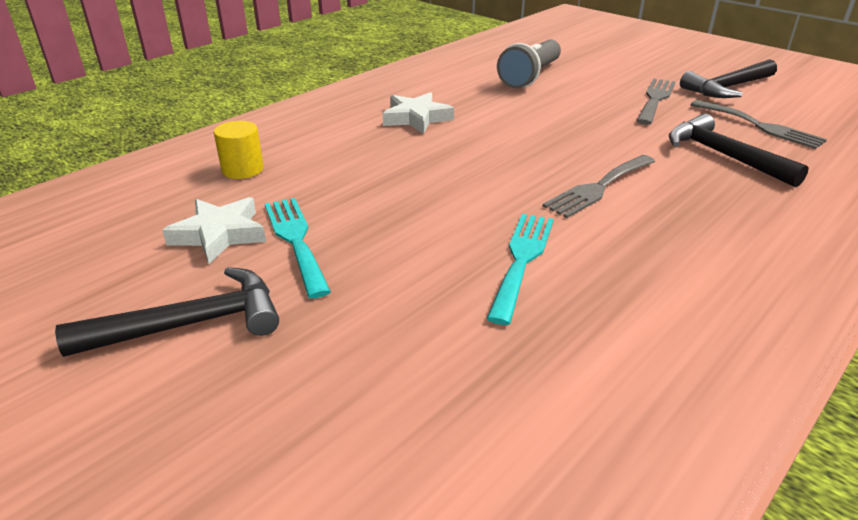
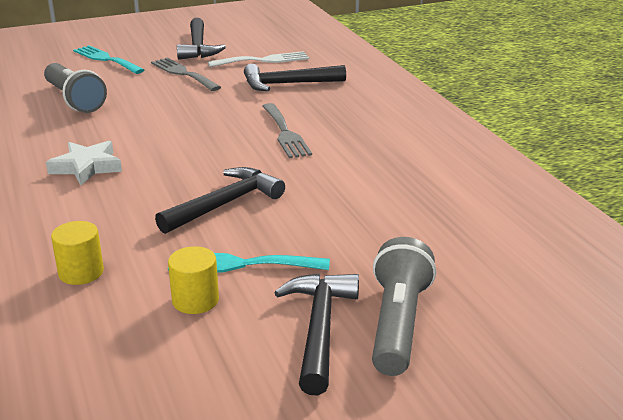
camera: 65 degrees left, 5 degrees down
white star [162,197,266,264] -> yellow cylinder [168,246,219,314]
turquoise fork [486,214,554,325] -> turquoise fork moved to [73,45,144,74]
grey fork [691,100,827,149] -> white fork [208,51,309,67]
none -> black hammer [155,167,285,234]
none -> grey flashlight [372,237,436,376]

